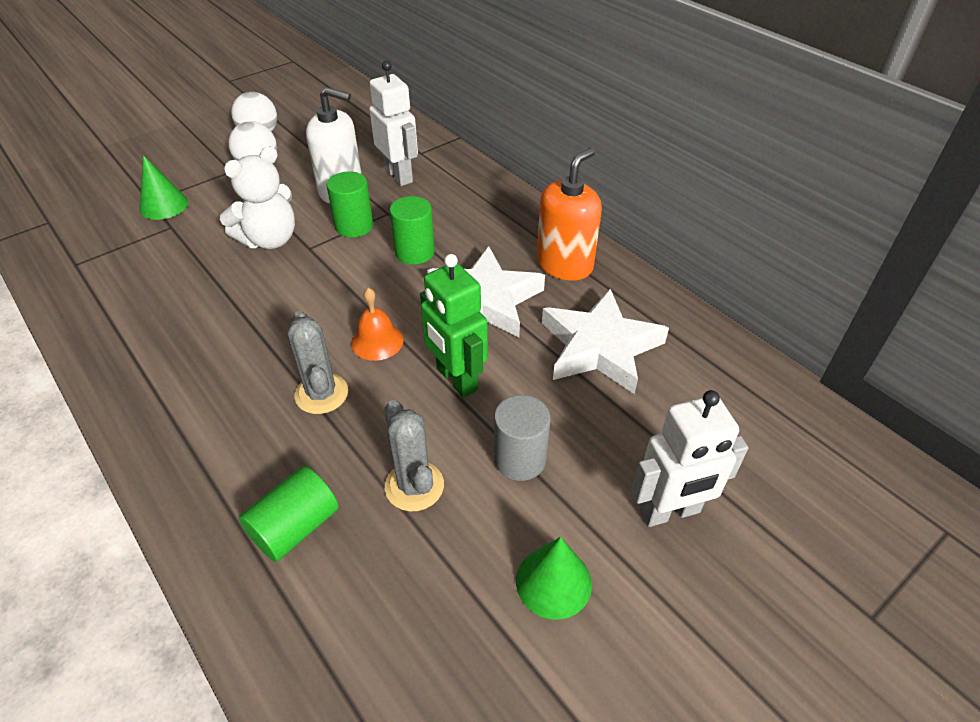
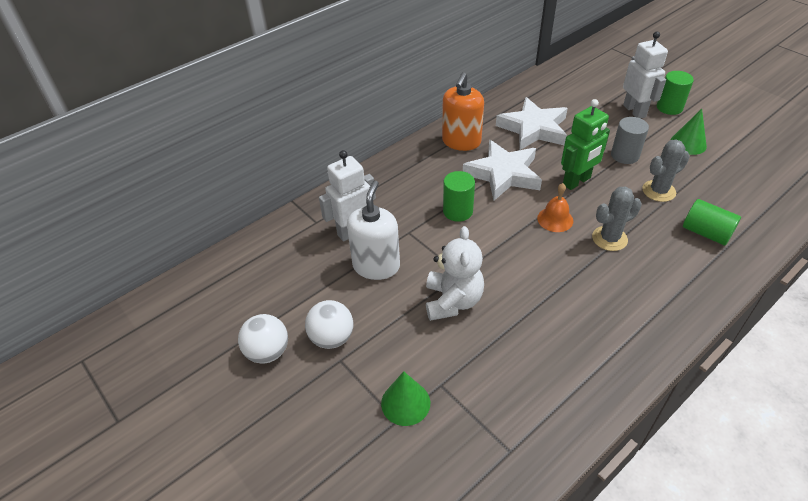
camera: 90 degrees left, 0 degrees up
white teddy bear [220,146,295,249] -> white teddy bear turned 45 degrees clockwise [426,226,484,321]
green cylinder [327,171,373,237] -> green cylinder moved to [657,71,694,115]
orange soap dispenser [537,148,602,281] -> orange soap dispenser turned 105 degrees counterclockwise [442,72,484,151]

